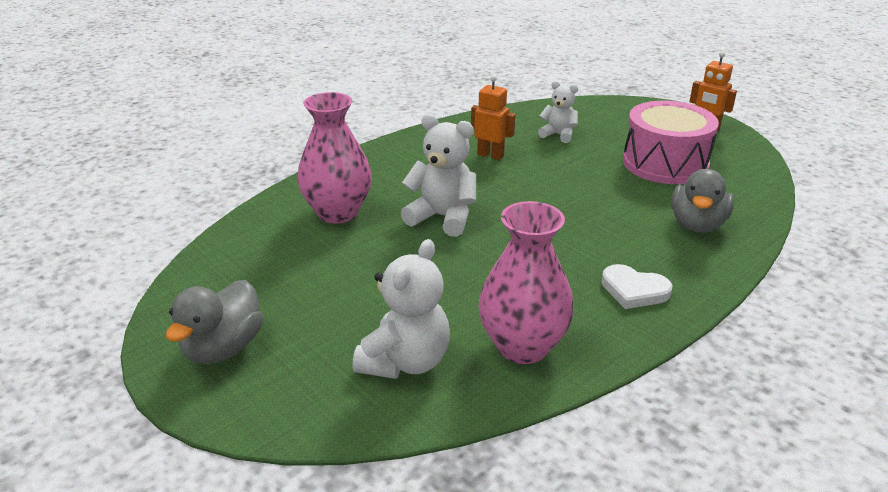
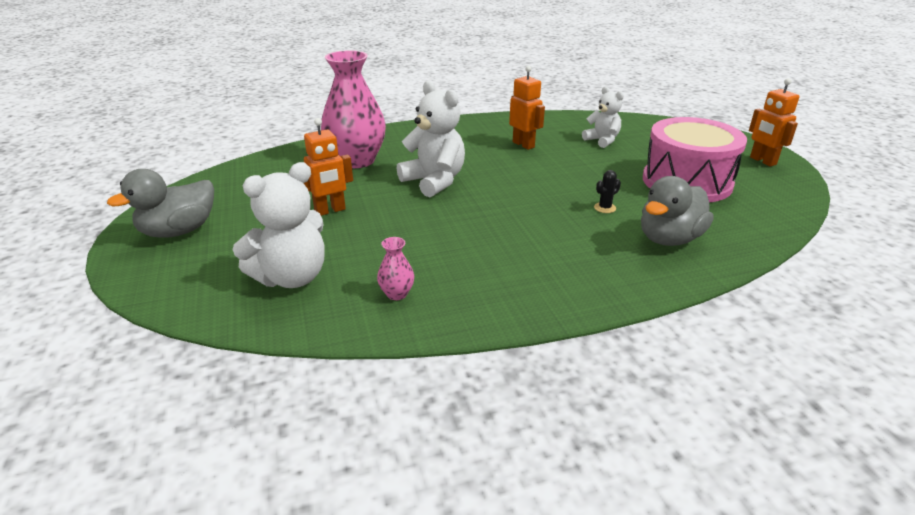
camera: 25 degrees right, 0 degrees up
pink vase [478,201,574,364] -> pink vase [377,237,414,300], size x0.41
white heart [601,264,672,309] -> none
none -> orange robot [304,118,353,216]
none -> black cactus [594,170,621,213]

